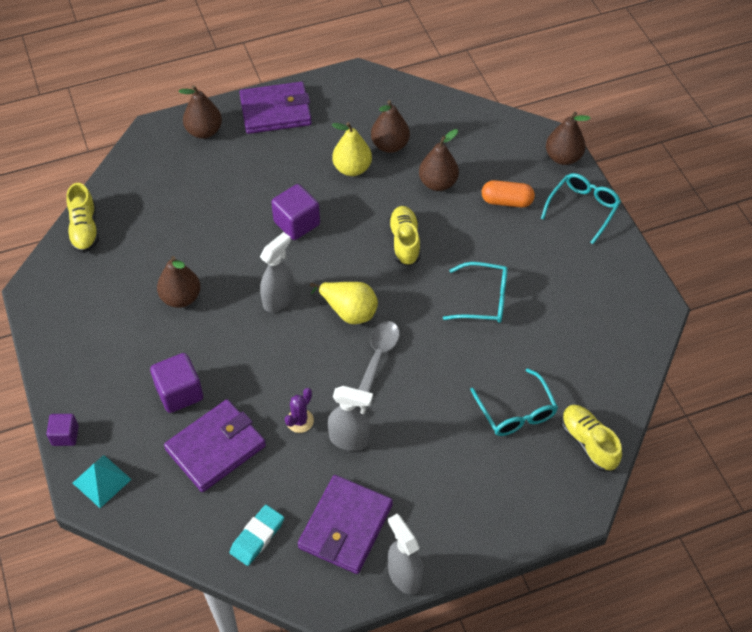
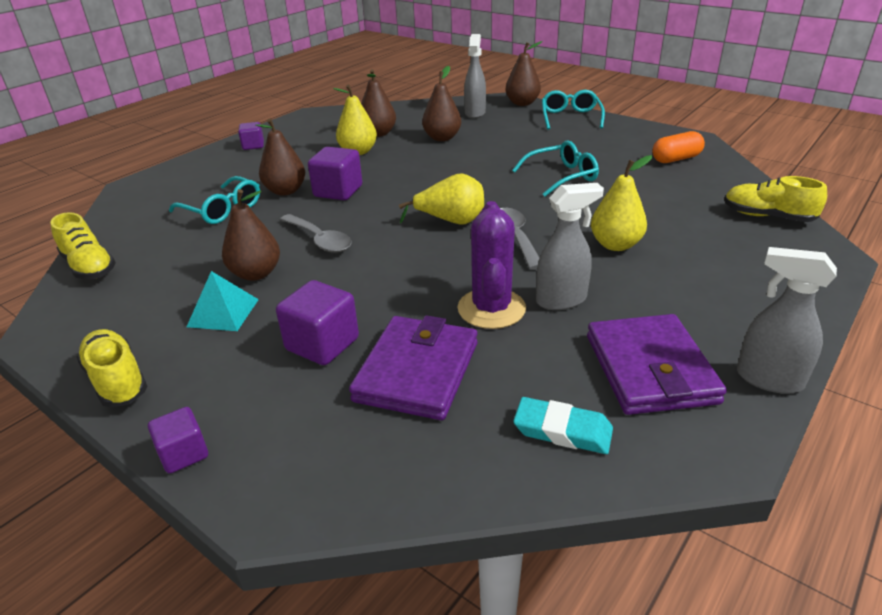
camera: 30 degrees left, 20 degrees down
turquoise pyramid [73,455,132,508] -> turquoise pyramid moved to [187,271,259,331]
brown pear [179,85,222,139] -> brown pear moved to [255,119,305,196]
turquoise eraser [229,505,284,566] -> turquoise eraser turned 75 degrees counterclockwise [513,397,613,454]
purple wallet [239,82,312,134] -> purple cube [238,122,264,150]
grey spray bottle [260,232,294,312] -> grey spray bottle moved to [464,34,486,119]
purple cactus [285,388,314,433] -> purple cactus [458,201,526,329], size x1.85
yellow shoe [388,206,421,266] -> yellow shoe moved to [77,329,147,407]
turquoise glasses [470,368,558,436] -> turquoise glasses moved to [169,176,260,224]
orange capsule [482,180,535,207] -> orange capsule moved to [652,131,705,163]
none -> grey spoon [280,214,352,253]
none -> yellow pear [591,155,652,251]

